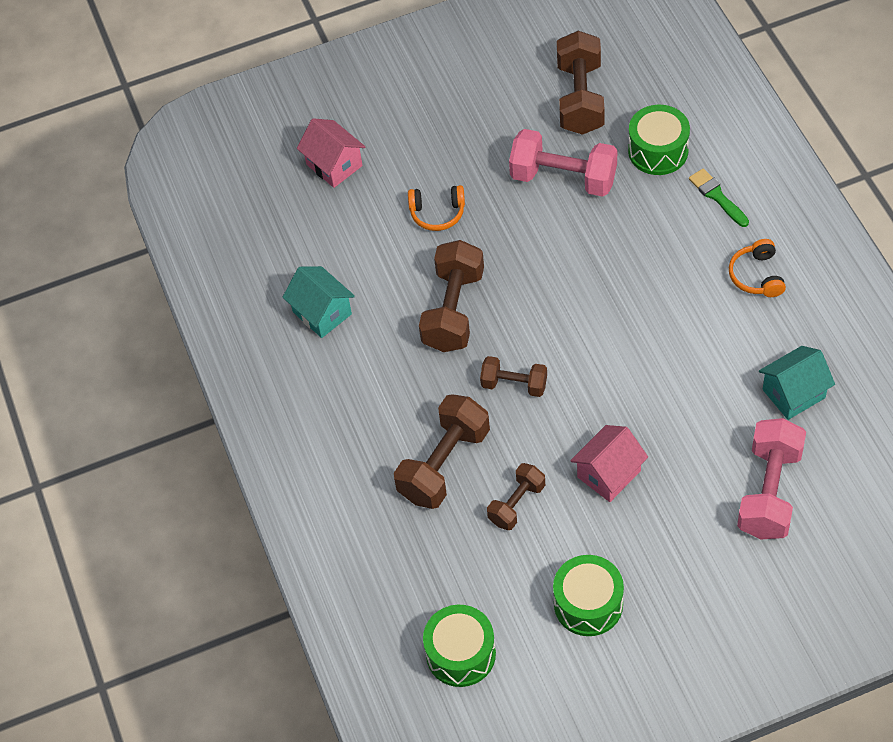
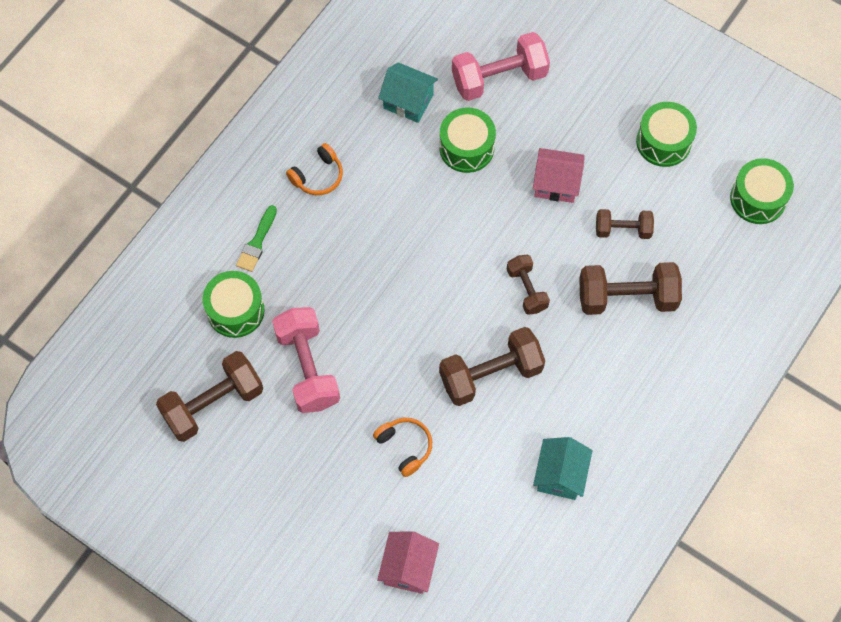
camera: 130 degrees left, 10 degrees up
none -> green drum [439,108,496,173]

